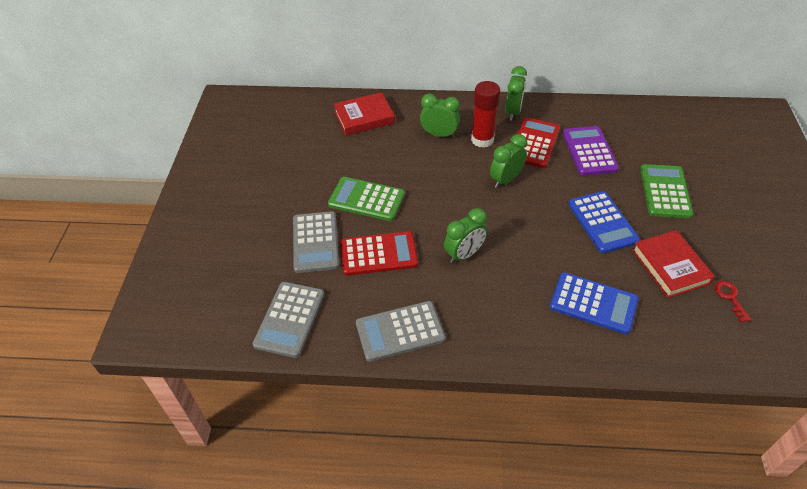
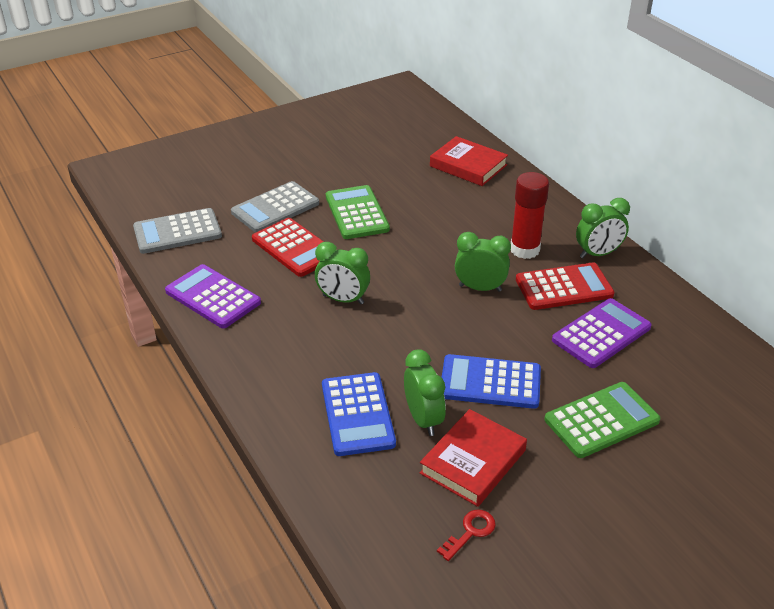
camera: 55 degrees right, 10 degrees down
grey calculator [356,301,446,362] -> purple calculator [165,264,261,328]
green clock [420,93,460,138] -> green clock moved to [404,349,446,436]
blue calculator [568,191,640,253] -> blue calculator turned 60 degrees clockwise [442,354,541,409]

